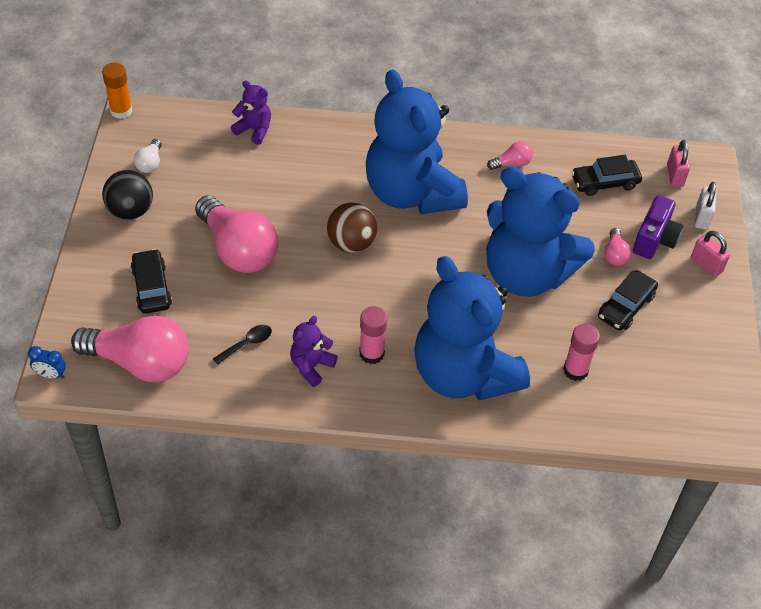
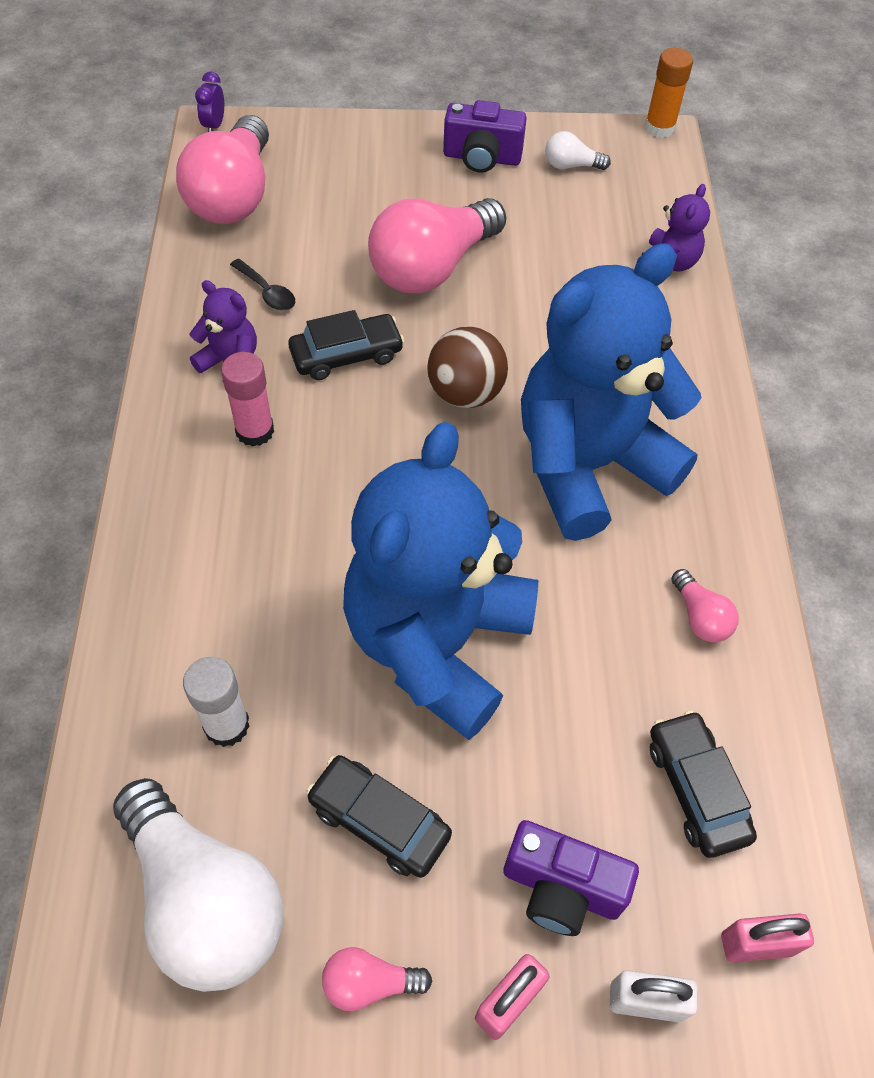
camera: 85 degrees right, 5 degrees up
blue clock [28,346,66,379] -> purple clock [195,71,224,132]
black ball [102,170,153,220] -> purple camera [443,100,527,172]
black car [130,249,172,314] -> black car moved to [288,310,404,380]
blue teddy bear [414,256,530,401] -> none
pink glue stick [563,324,600,381] -> white glue stick [183,657,250,747]
pink light bulb [604,228,631,266] -> pink light bulb moved to [322,947,432,1011]
none -> white light bulb [113,778,284,992]

